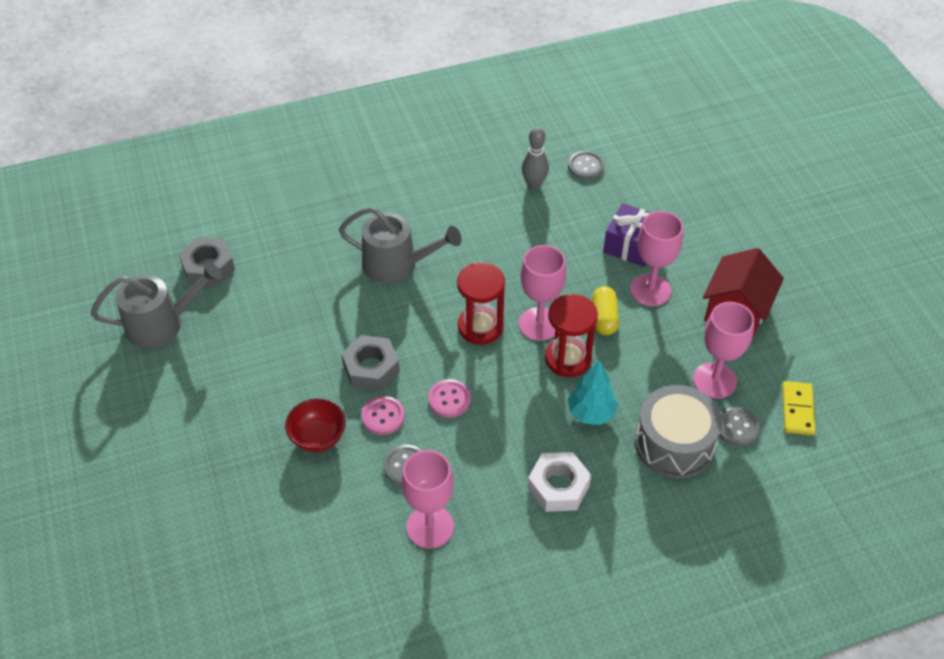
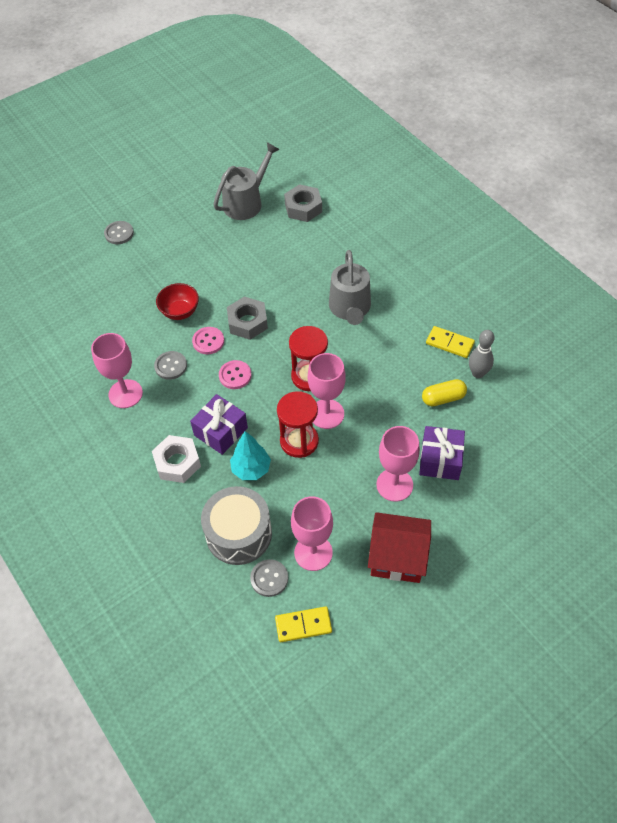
camera: 75 degrees right, 5 degrees up
grey watering can [91,262,222,349] -> grey watering can turned 105 degrees counterclockwise [213,142,280,220]
grey button [568,151,605,180] -> grey button moved to [104,221,134,244]
yellow capsule [592,286,619,336] -> yellow capsule moved to [422,379,467,406]
none -> purple gift [190,394,248,455]
none -> yellow domino [426,326,475,358]

